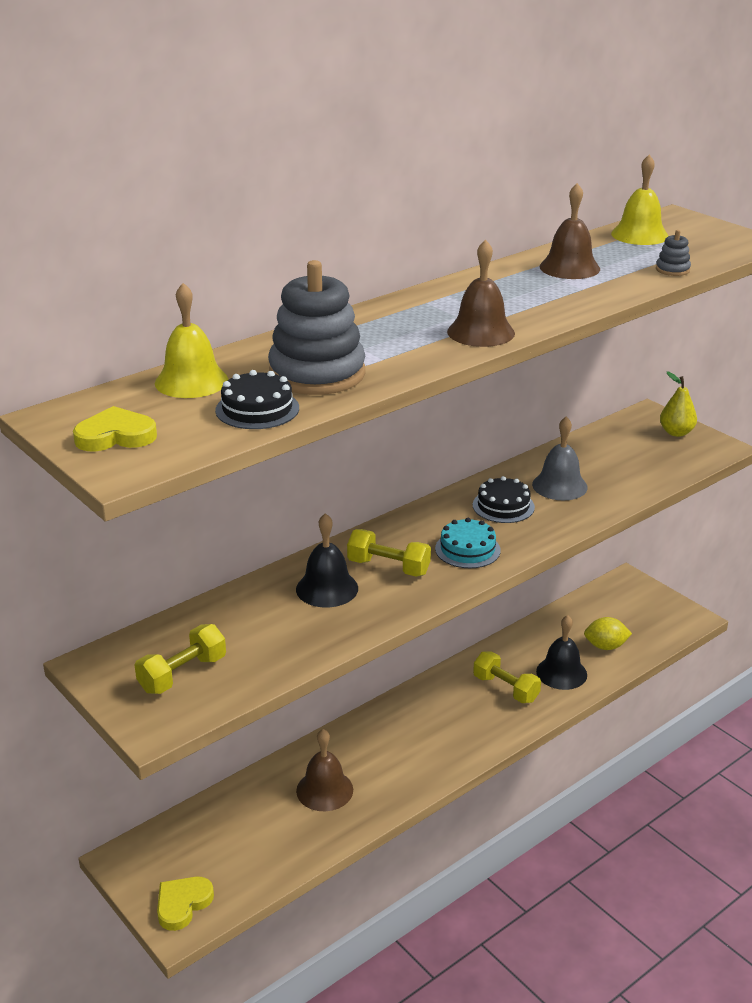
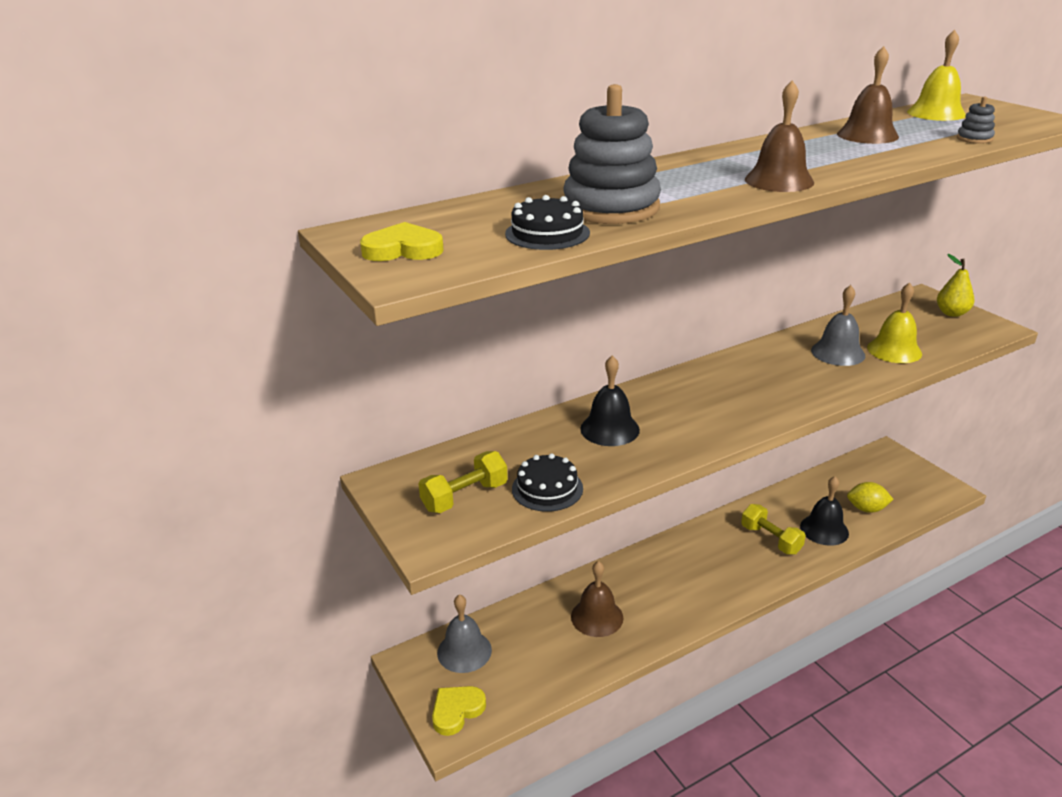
camera: 10 degrees right, 0 degrees up
yellow bell [155,283,228,398] -> yellow bell moved to [867,282,922,363]
yellow dumbbell [347,529,431,577] -> none
turquoise cake [435,518,501,568] -> none
black cake [473,476,535,523] -> black cake moved to [512,453,583,512]
none -> grey bell [437,594,492,673]

